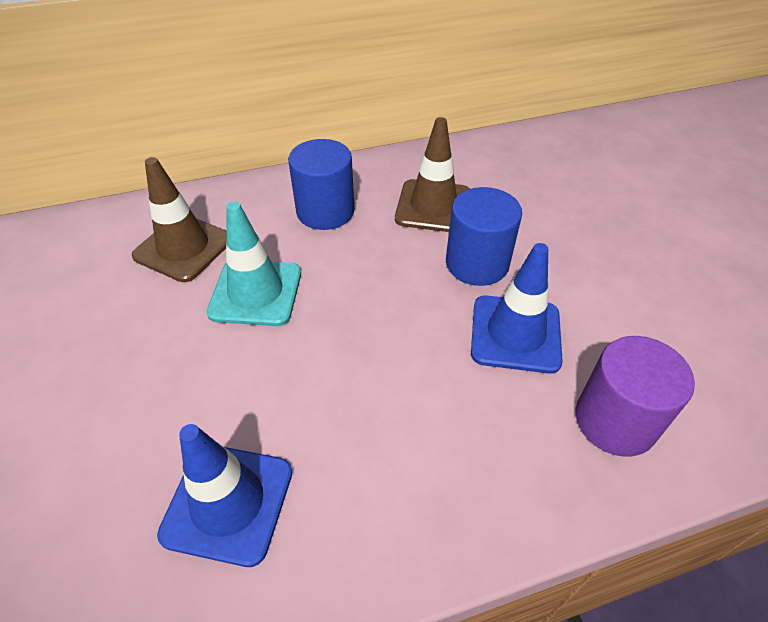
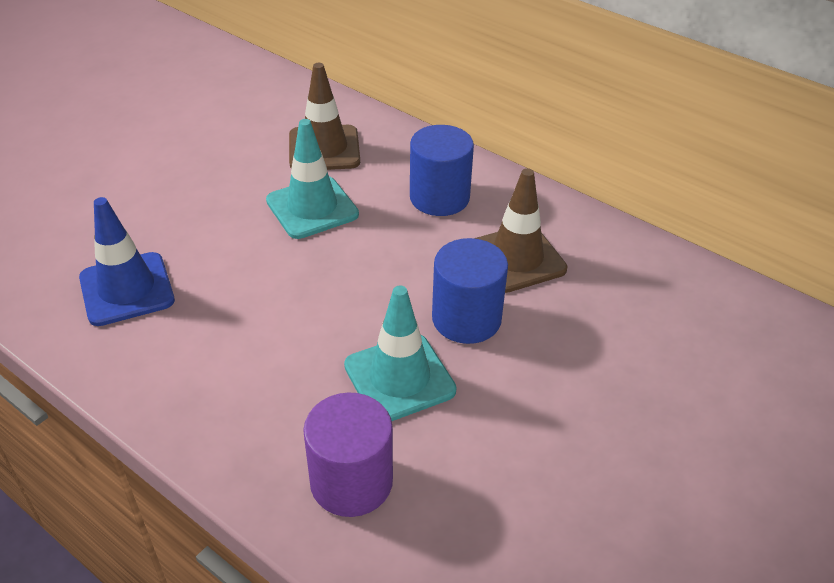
camera: 55 degrees right, 5 degrees down
blue traffic cone [471,243,563,374] -> turquoise traffic cone [344,286,457,421]

